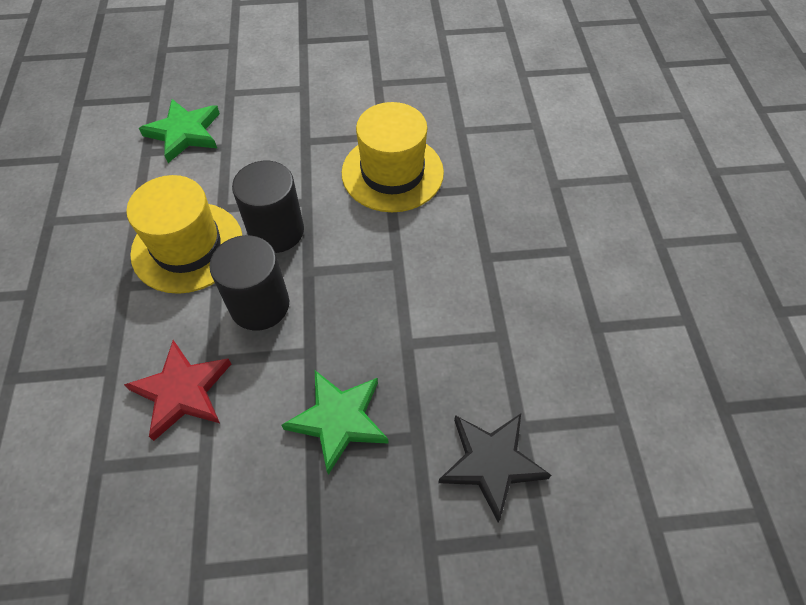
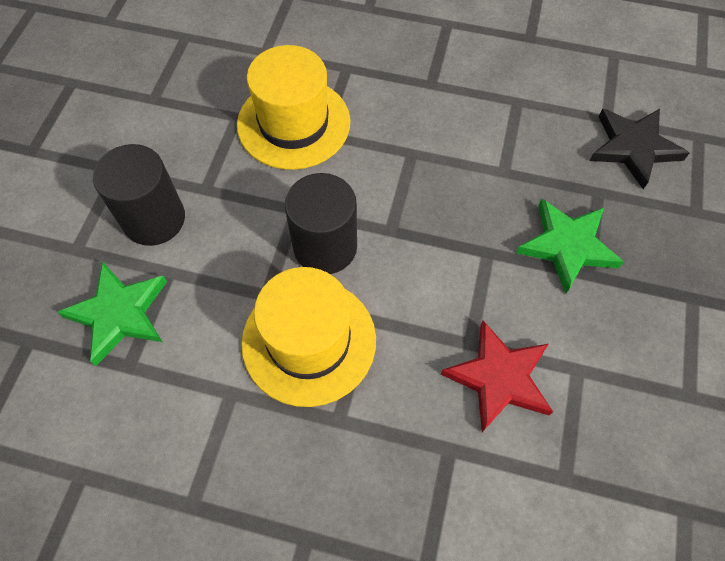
camera: 70 degrees left, 5 degrees up
black cylinder [209,235,289,331] -> black cylinder moved to [93,144,185,246]

